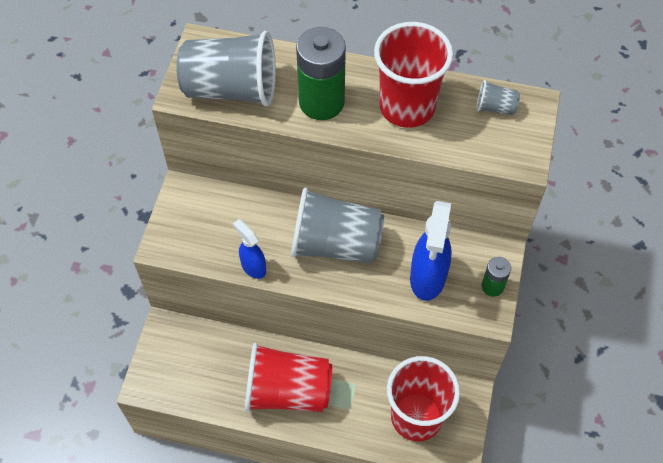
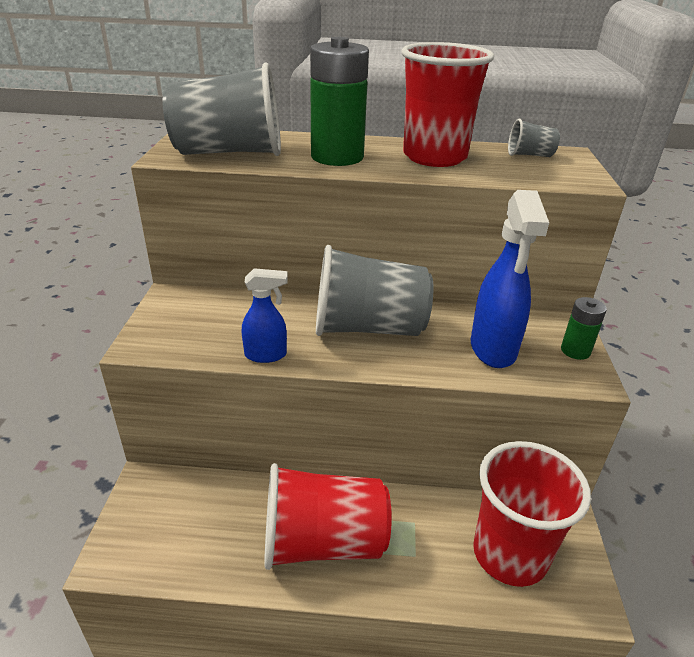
camera: 10 degrees left, 25 degrees down
blue spray bottle [233,219,266,279] -> blue spray bottle turned 135 degrees clockwise [242,268,288,363]

